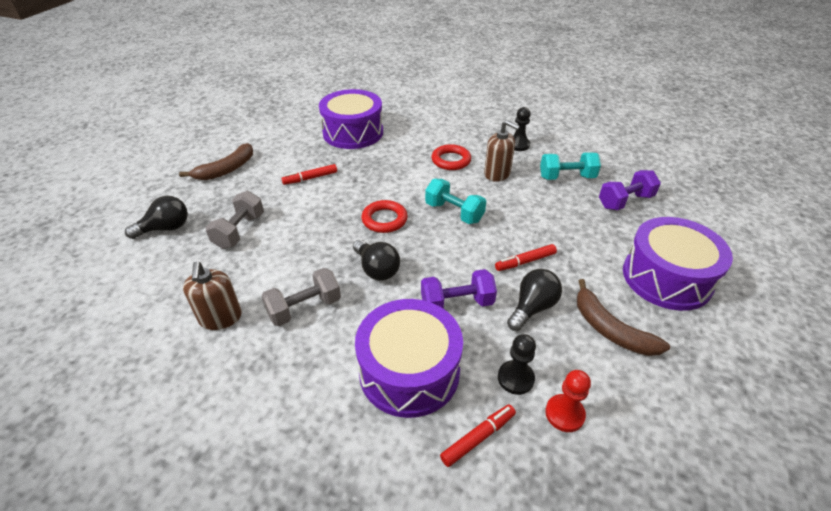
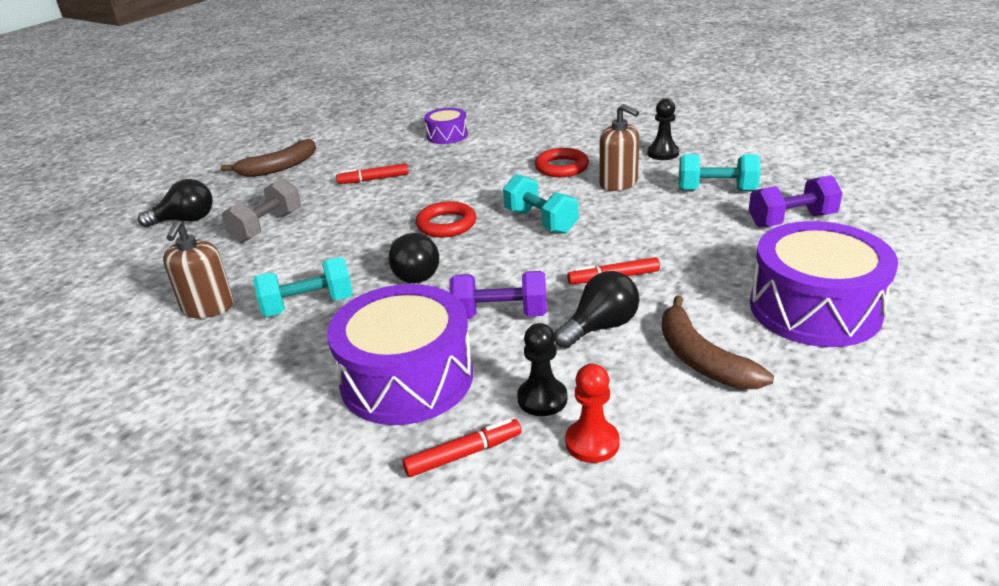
camera: 15 degrees right, 10 degrees down
grey dumbbell [261,268,341,326] -> turquoise dumbbell [253,257,353,317]
purple drum [319,89,383,149] -> purple drum [424,108,468,144], size x0.52

